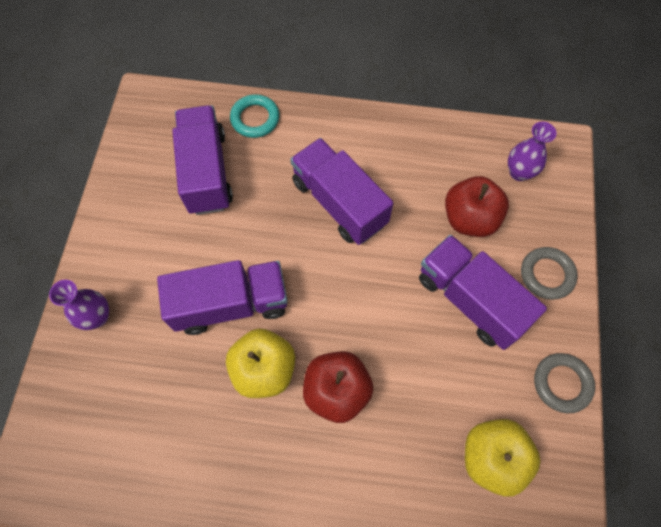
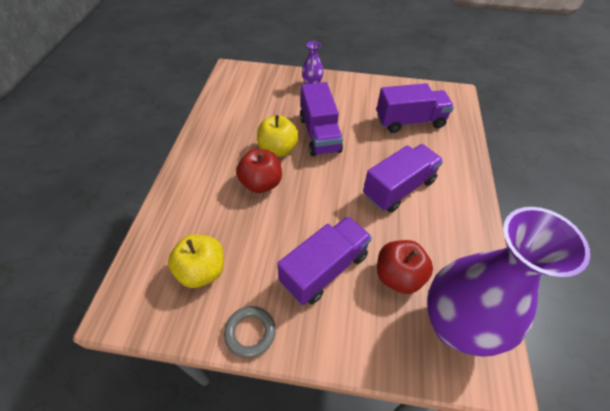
camera: 90 degrees right, 15 degrees down
turquoise ring [230,94,279,138] -> none
purple vase [508,122,557,181] -> purple vase [427,207,590,357], size x2.43
grey ring [521,247,578,300] -> none

